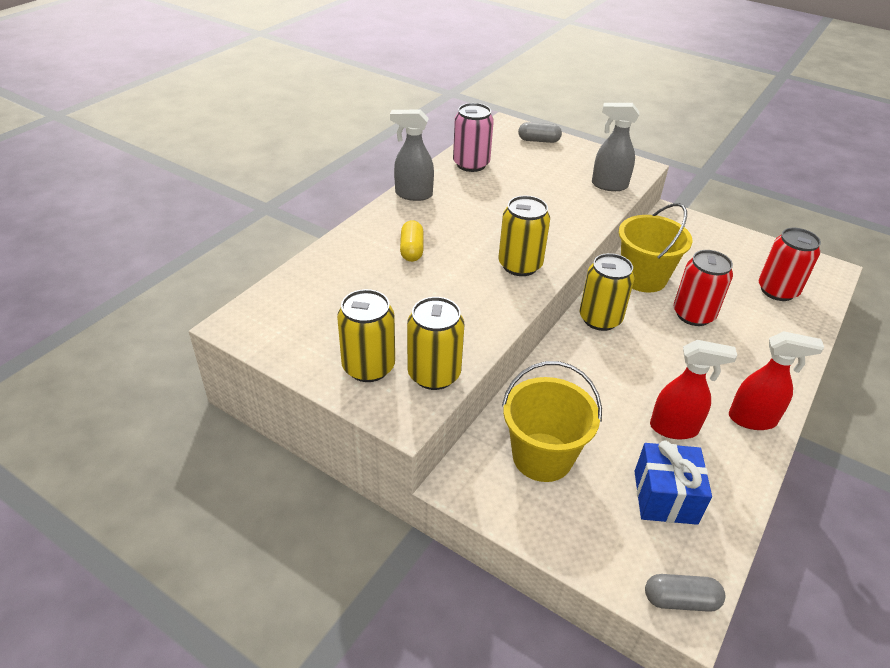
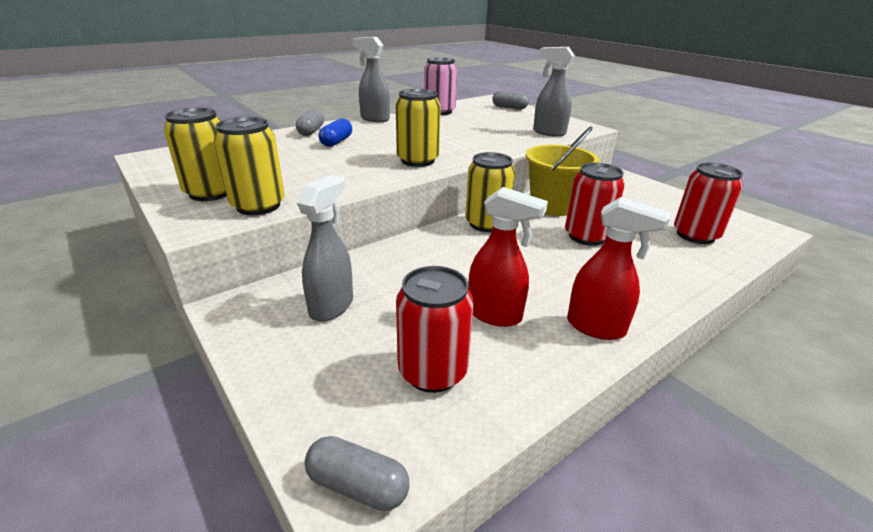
camera: 20 degrees right, 10 degrees down
yellow capsule [400,220,424,262] -> blue capsule [319,118,352,147]
yellow bucket [502,361,602,482] -> grey spray bottle [297,175,353,322]
blue gift [634,441,712,525] -> red can [396,266,474,393]
none -> grey capsule [296,109,324,136]

